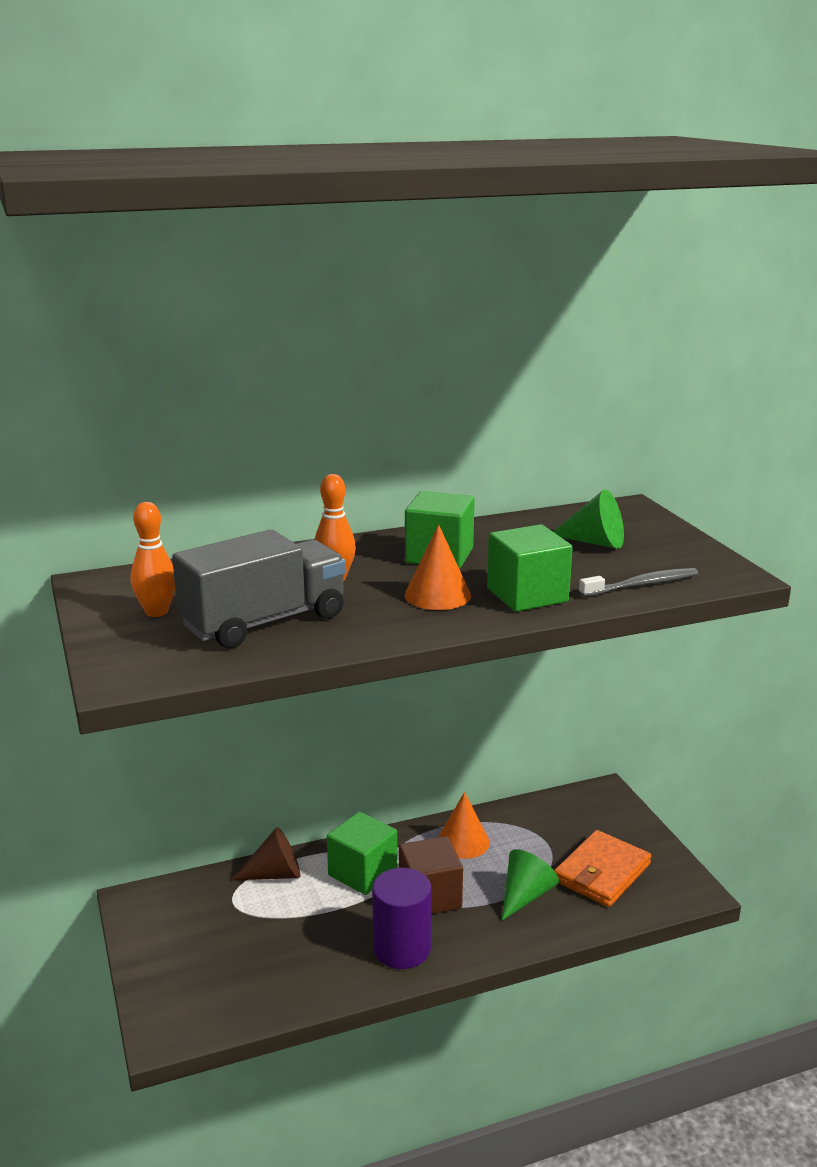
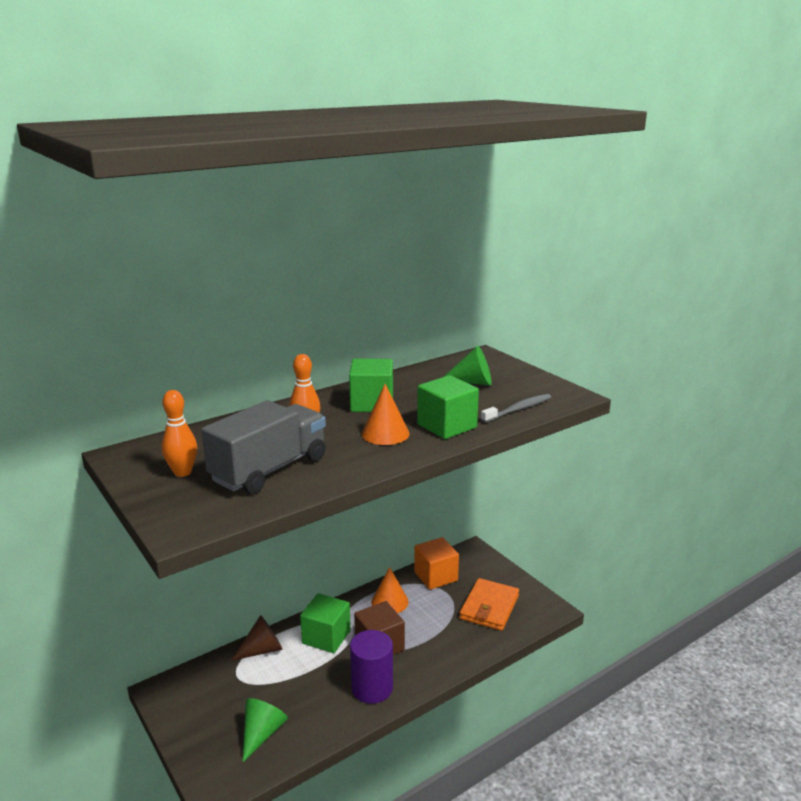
camera: 15 degrees left, 0 degrees up
green cone [502,849,559,920] -> green cone moved to [243,698,288,762]
none -> orange cube [414,537,459,590]

